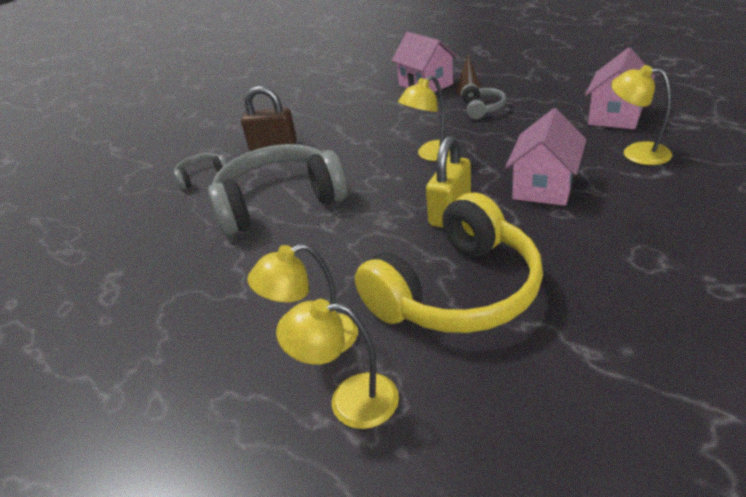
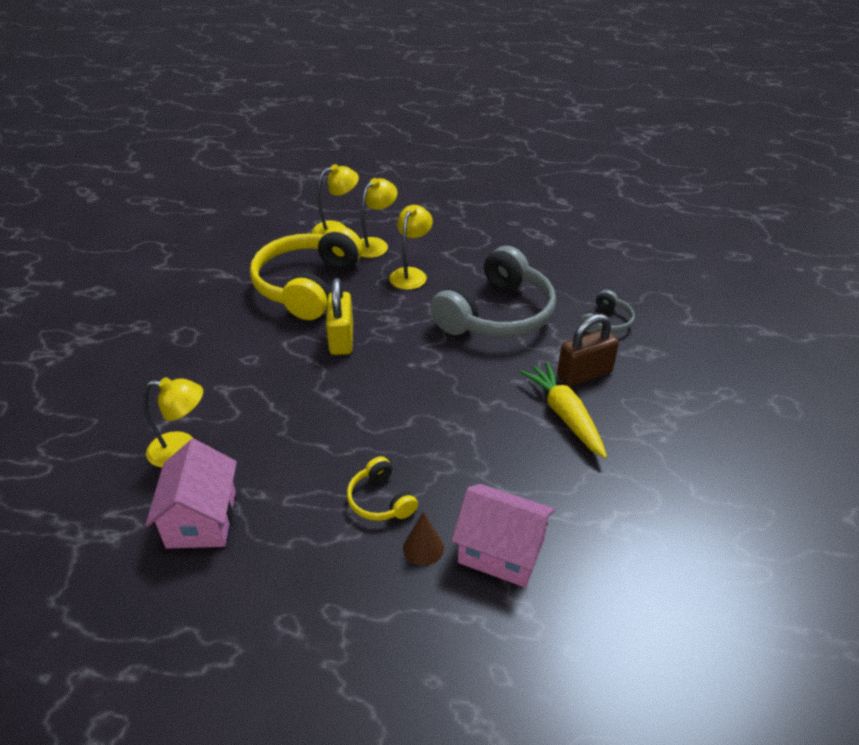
camera: 145 degrees right, 5 degrees up
yellow lamp [398,75,450,161] -> yellow lamp moved to [389,205,433,290]
grey headphones [461,84,506,119] -> yellow headphones [347,456,418,521]
pink house [505,108,586,206] -> none
none -> yellow carrot [520,362,607,458]

